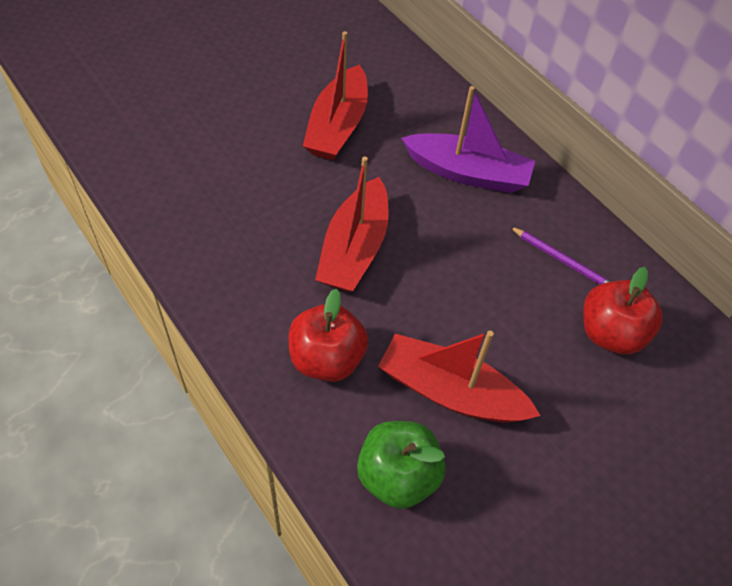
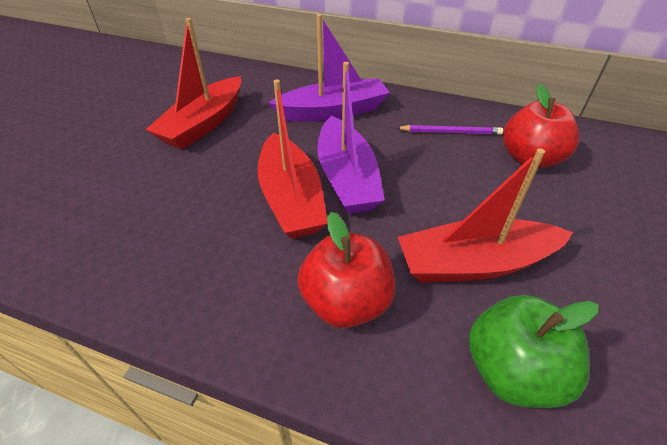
camera: 30 degrees left, 10 degrees down
red boat [303,31,368,160] -> red boat turned 45 degrees clockwise [145,18,241,150]
none -> purple boat [317,62,385,214]

